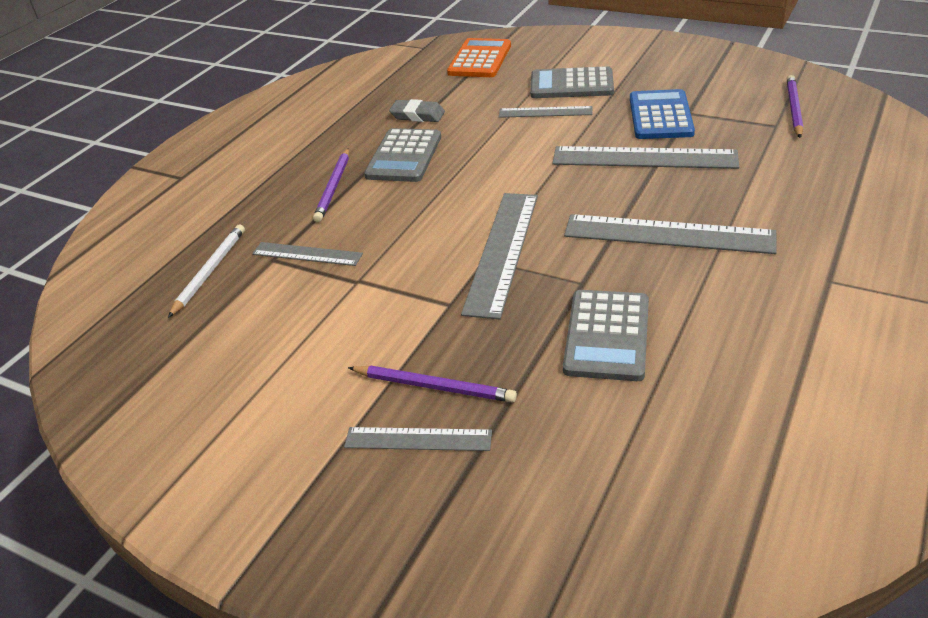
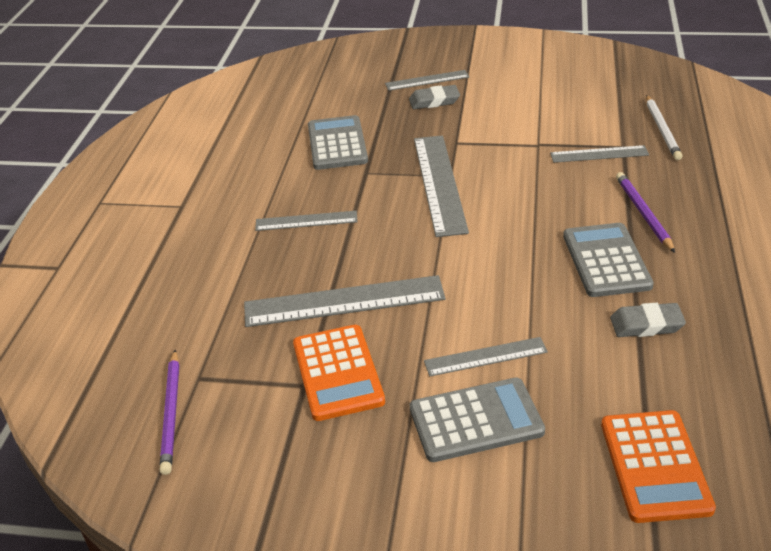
camera: 160 degrees right, 0 degrees up
purple pencil [348,366,517,403] -> grey eraser [409,85,460,109]
grey ruler [564,214,777,254] -> grey ruler [255,211,358,231], size x0.57
blue calculator [630,89,695,139] -> orange calculator [293,325,385,421]

